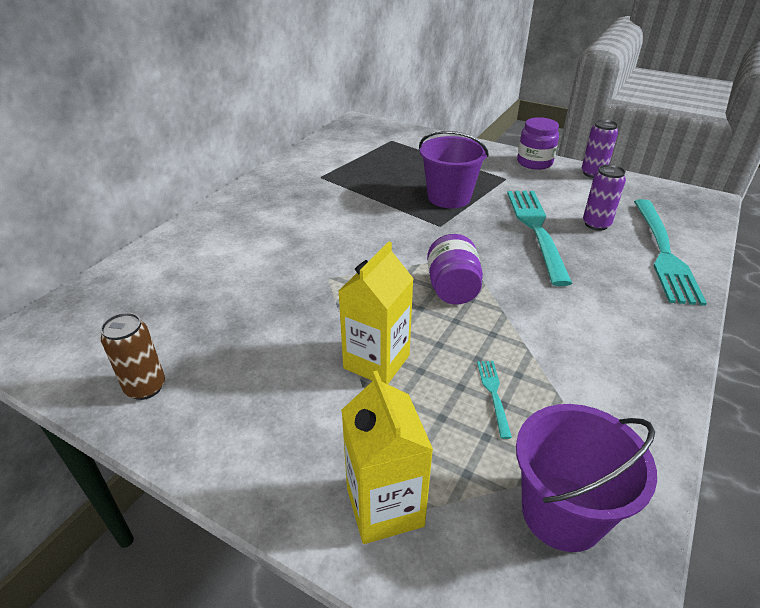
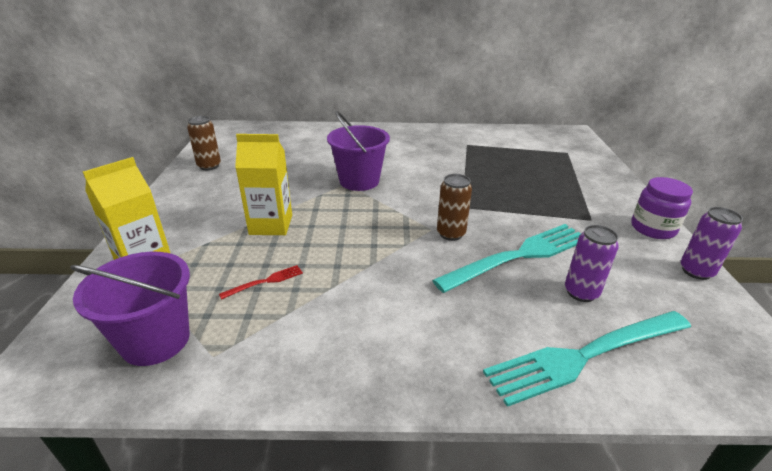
camera: 60 degrees right, 5 degrees down
purple bucket [419,131,489,208] -> purple bucket moved to [327,111,390,191]
purple jar [427,234,483,304] -> none
turquoise fork [477,361,512,439] -> red fork [219,265,303,300]
none -> brown can [437,174,472,241]

